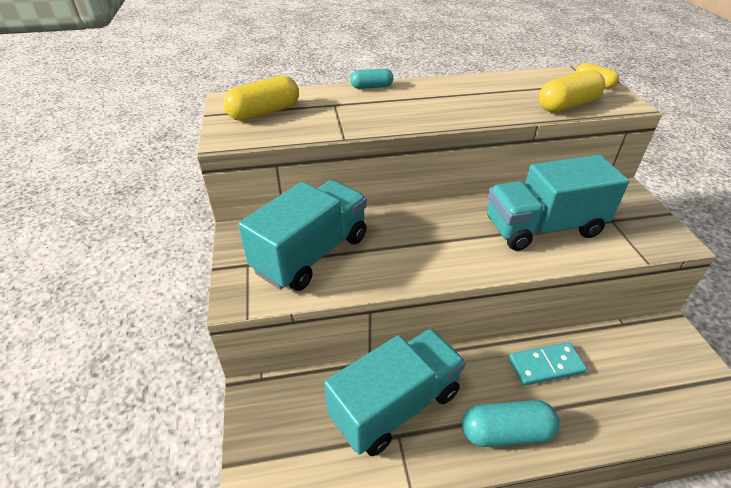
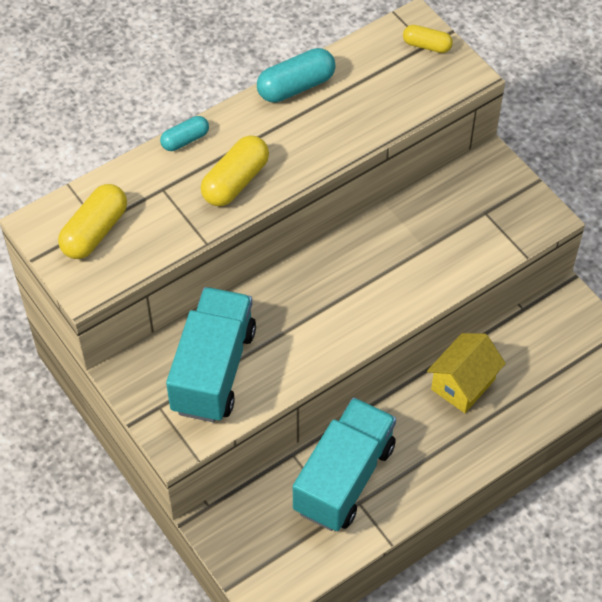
camera: 25 degrees left, 15 degrees up
turquoise capsule [462,400,559,447] -> turquoise capsule moved to [257,48,336,102]
turquoise truck [487,155,629,251] -> none
turquoise domino [509,342,587,386] -> yellow house [427,333,506,413]
yellow capsule [539,70,605,112] -> yellow capsule moved to [201,135,269,206]

